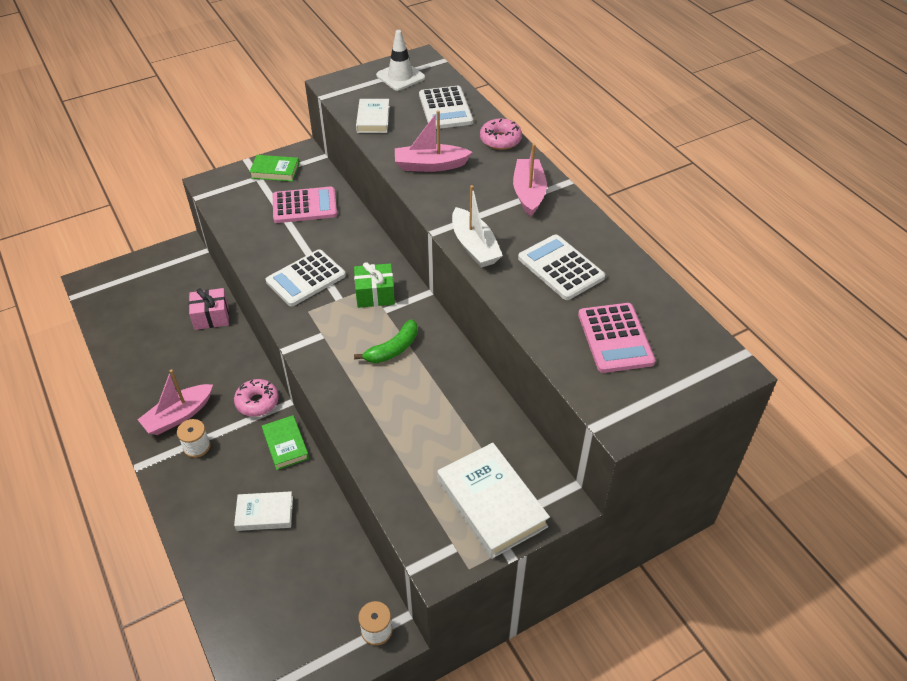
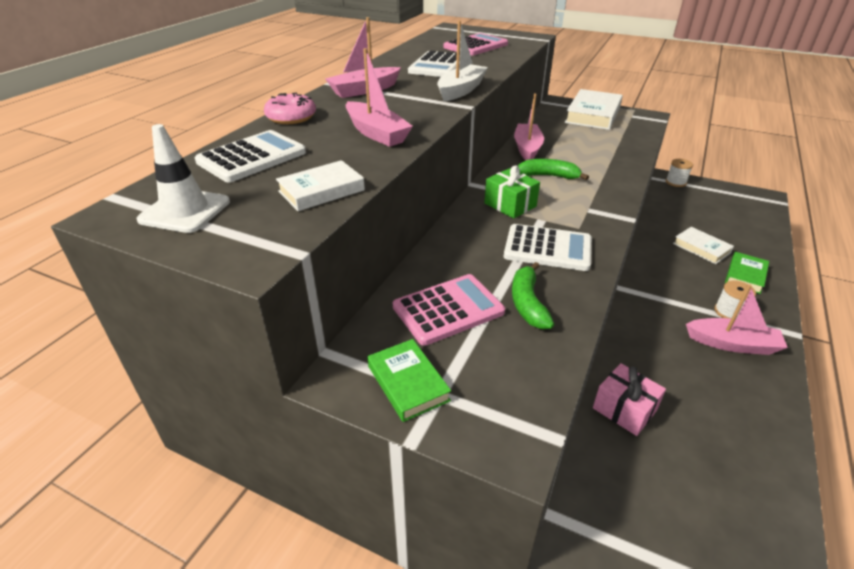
camera: 125 degrees left, 10 degrees down
pink donut [234,379,279,417] -> none
green book [262,415,309,470] -> green book moved to [725,252,769,294]
pink calculator [273,186,337,223] -> pink calculator turned 105 degrees clockwise [393,274,505,346]
none -> green banana [512,262,554,329]
none -> pink boat [514,94,544,160]

